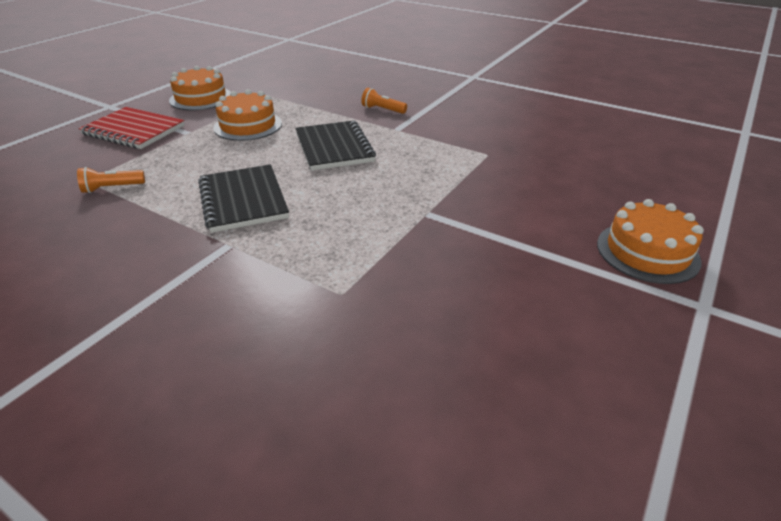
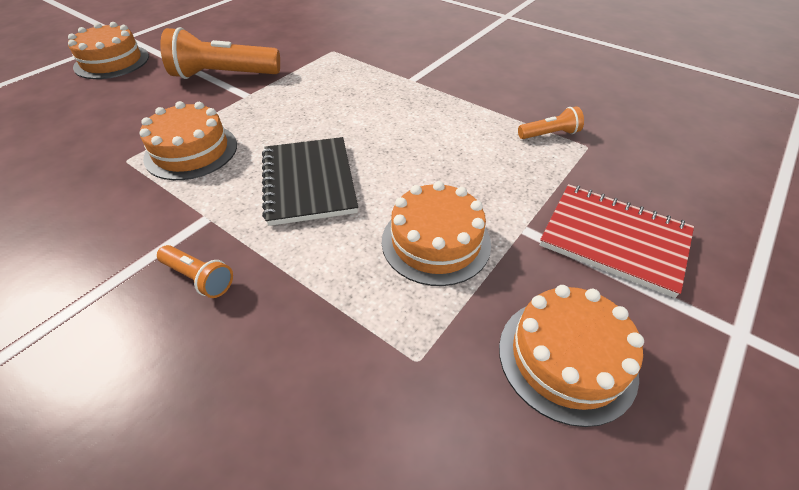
camera: 175 degrees left, 10 degrees up
black notebook [198,164,289,233] -> none
none -> orange cake [140,101,237,180]
none -> orange flashlight [160,27,280,79]

